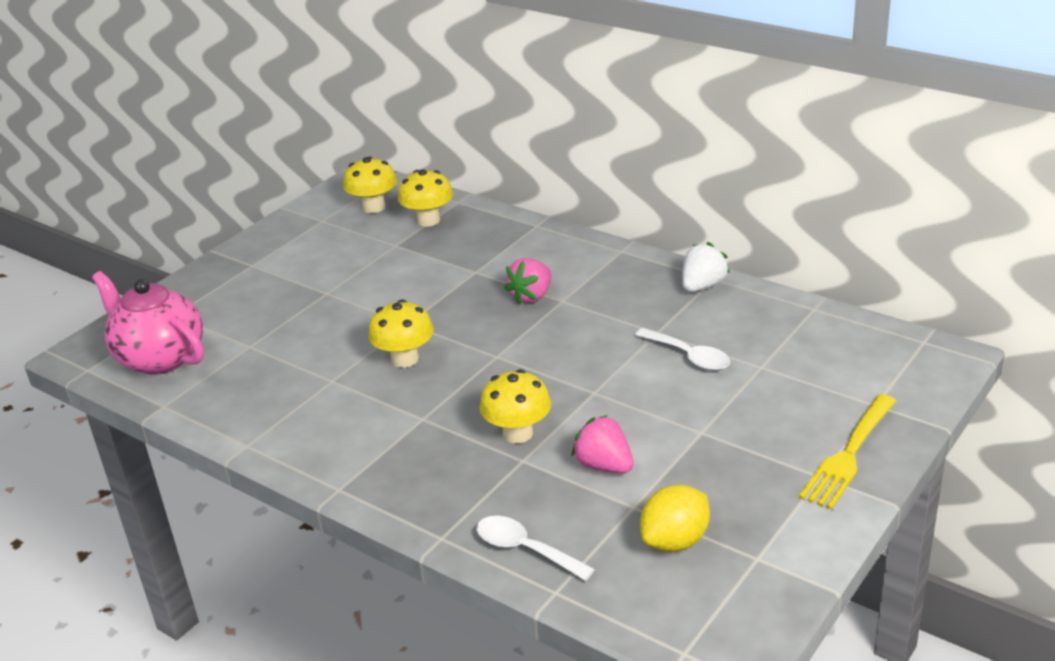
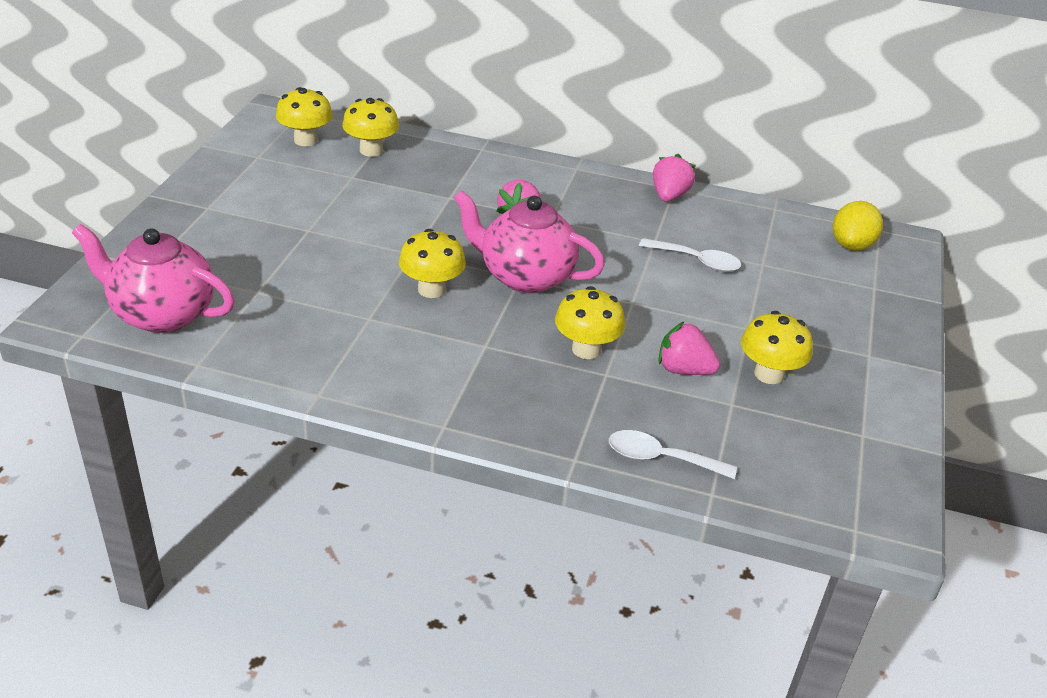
camera: 25 degrees left, 5 degrees up
yellow lemon [640,485,710,552] -> yellow lemon moved to [833,201,883,251]
white strawberry [682,242,730,292] -> pink strawberry [653,154,695,202]
yellow fork [799,394,896,510] -> none
none -> pink teapot [454,190,605,293]
none -> yellow mushroom [741,311,813,384]

